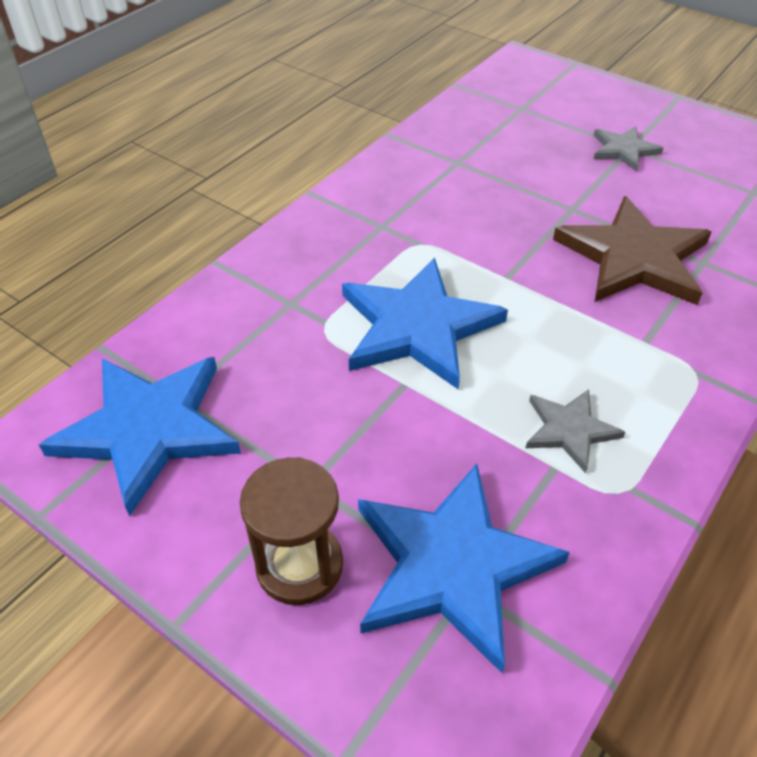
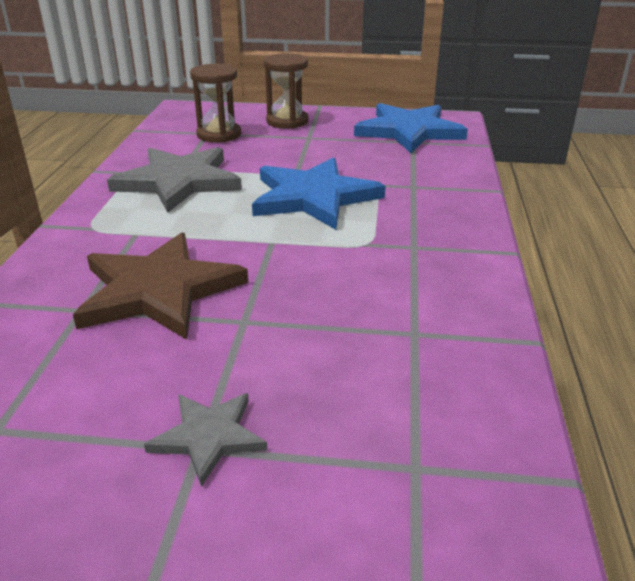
camera: 150 degrees right, 15 degrees down
blue star [358,463,570,673] -> brown hourglass [190,64,241,143]
grey star [526,389,626,473] -> grey star [107,147,242,213], size x1.92

